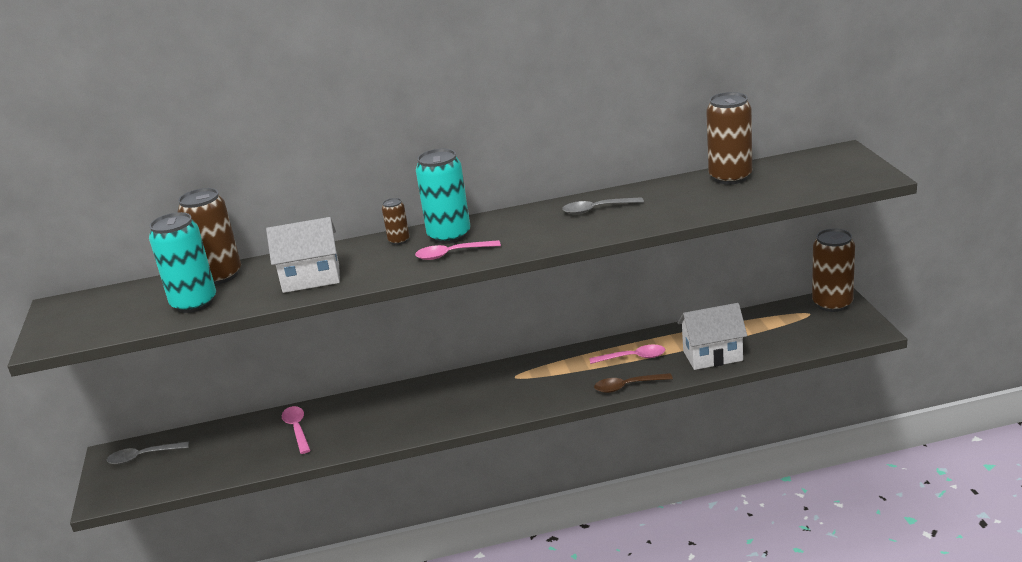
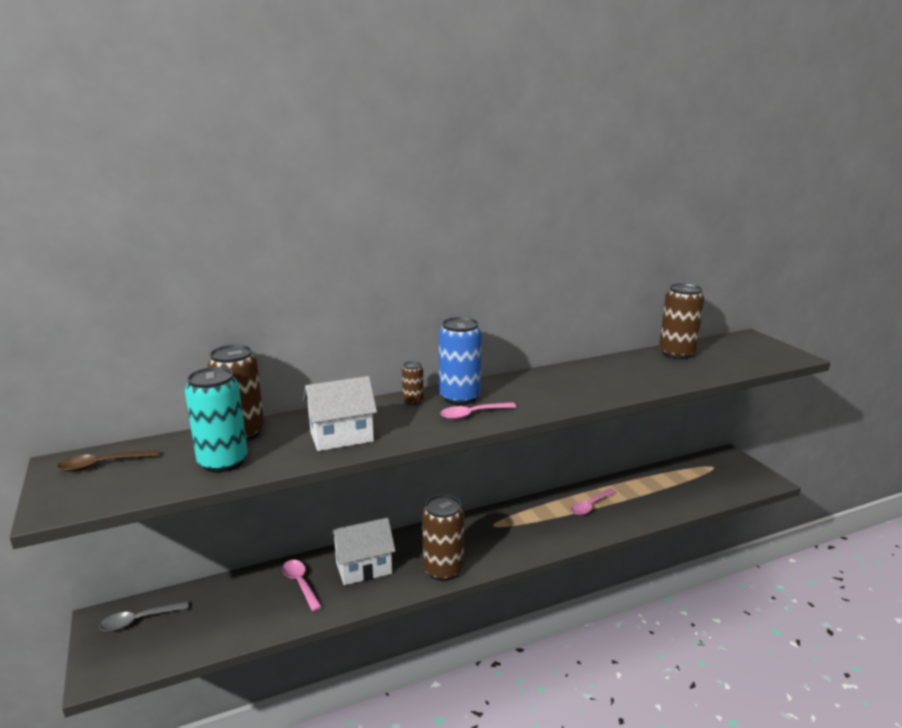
camera: 15 degrees left, 5 degrees down
turquoise can [416,149,470,244] -> blue can [439,317,482,405]
grey spoon [562,197,644,214] -> none
pink spoon [589,345,665,364] -> pink spoon turned 150 degrees clockwise [570,488,616,515]
brown spoon [594,373,673,393] -> brown spoon moved to [57,450,159,472]
white house [678,303,747,370] -> white house moved to [330,518,396,585]
brown can [812,229,855,312] -> brown can moved to [422,495,464,581]

